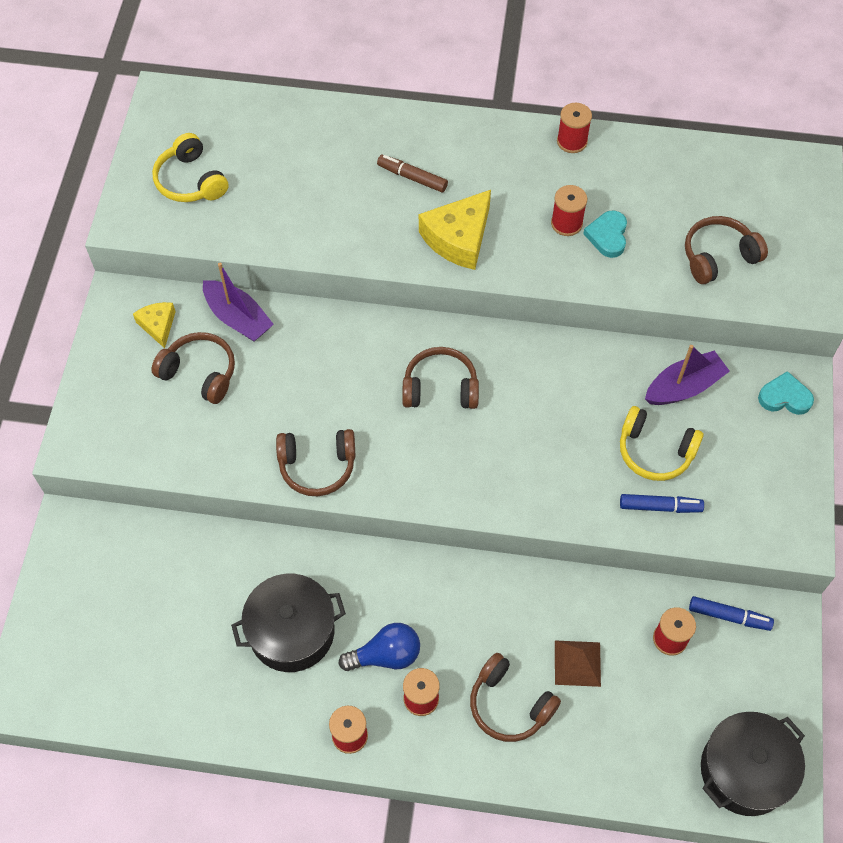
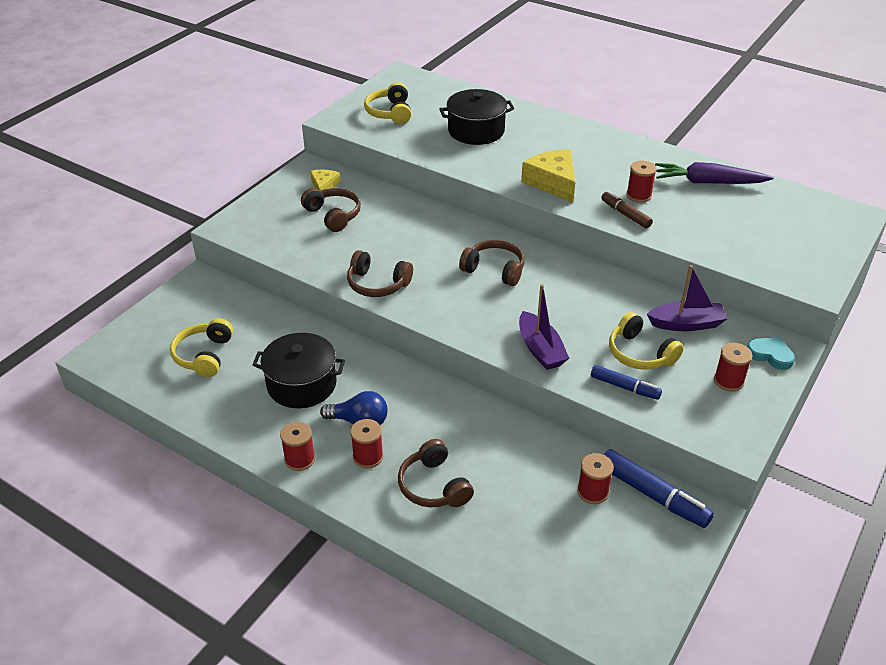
camera: 25 degrees right, 20 degrees down
purple boat [203,263,274,341] -> purple boat moved to [519,284,569,370]
brown marker [377,155,448,193] -> brown marker moved to [601,191,653,228]
yellow cheese [419,190,491,270] -> yellow cheese turned 90 degrees clockwise [521,149,575,202]
brown pyramid [555,640,601,687] -> none
red spool [557,103,592,153] -> red spool moved to [714,343,753,392]
turquoise heart [583,210,627,258] -> none
brown headphones [685,216,768,284] -> none
blue marker [689,596,774,631] -> blue marker [604,449,714,528], size x1.60
black pot [701,712,805,816] -> black pot moved to [439,89,515,145]
none -> yellow headphones [170,318,233,377]
none -> purple carrot [655,162,774,184]

